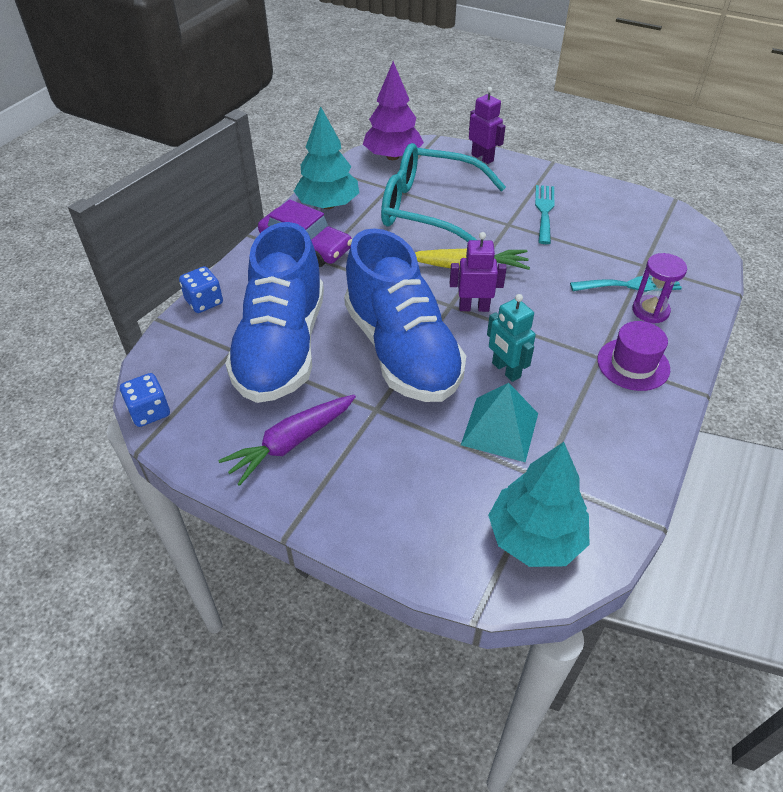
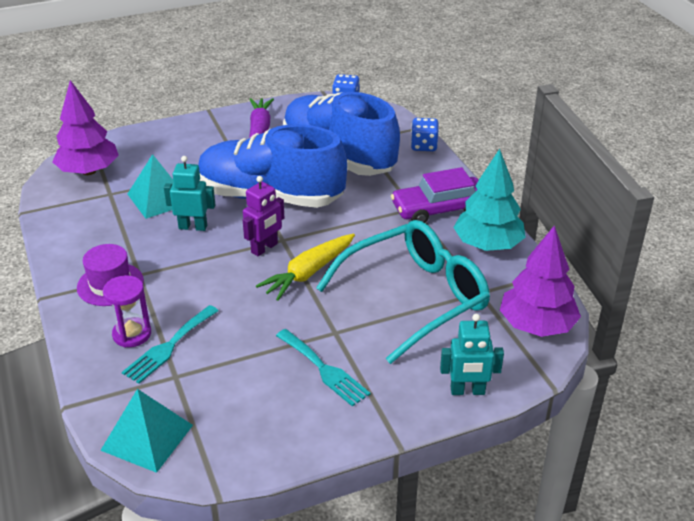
camera: 130 degrees right, 10 degrees down
purple robot [469,87,506,164] -> turquoise robot [440,314,504,395]
turquoise tree [488,442,589,567] -> purple tree [53,80,119,175]
none -> turquoise pyramid [100,389,193,473]

